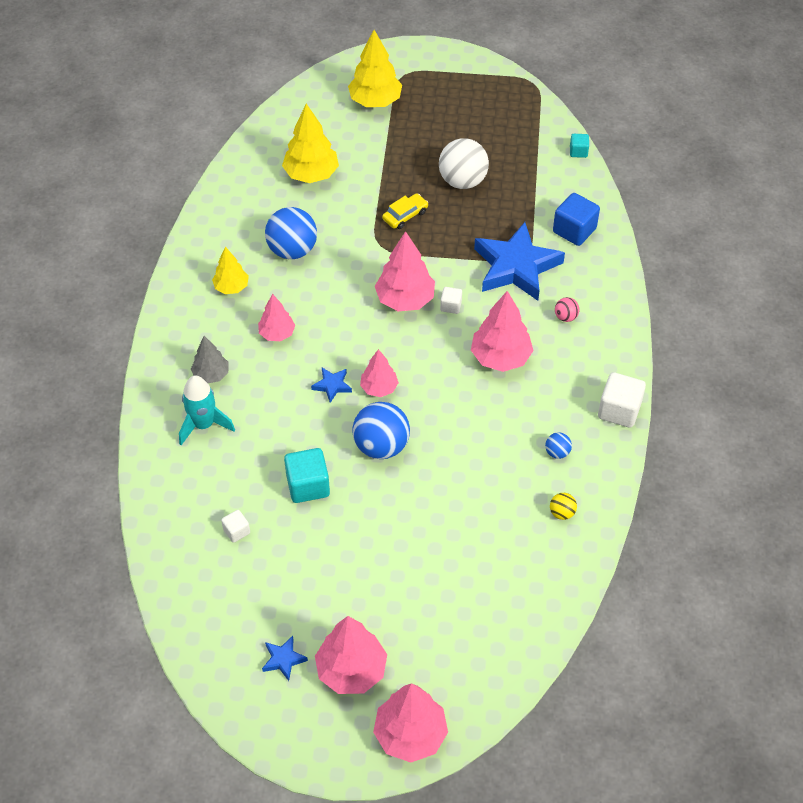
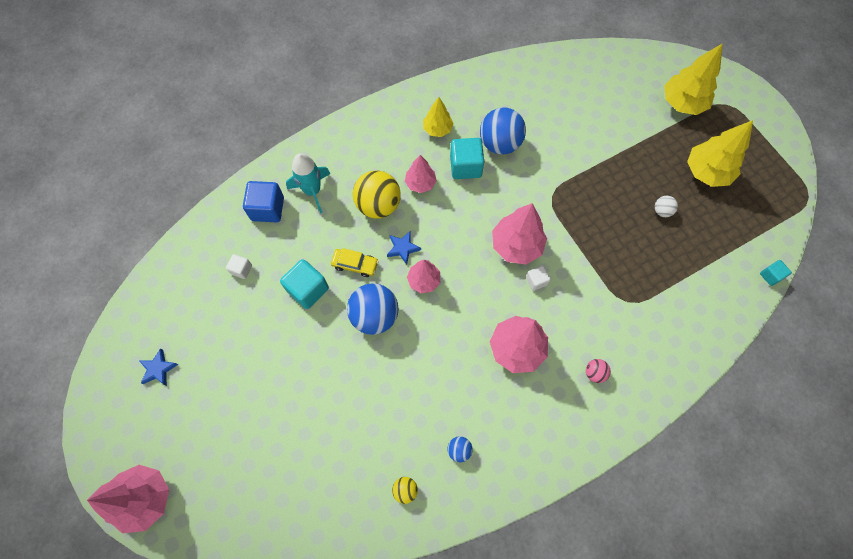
camera: 55 degrees right, 15 degrees up
grey tree [191,336,229,383] -> none
yellow tree [282,104,339,183] -> yellow tree moved to [687,120,753,187]
pink tree [315,616,387,694] -> none
yellow car [382,193,428,229] -> yellow car moved to [331,248,379,277]
white ball [439,138,489,189] -> white ball [655,196,678,217], size x0.46
blue star [474,222,565,301] -> none
blue cube [553,193,600,246] -> blue cube moved to [243,181,284,222]
white cube [598,372,646,428] -> none
none -> yellow ball [353,170,401,219]
none -> turquoise cube [450,138,484,179]

